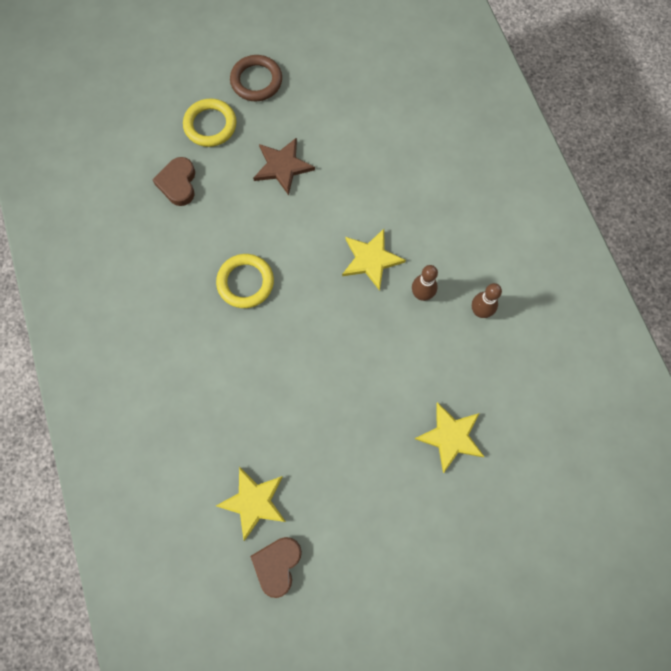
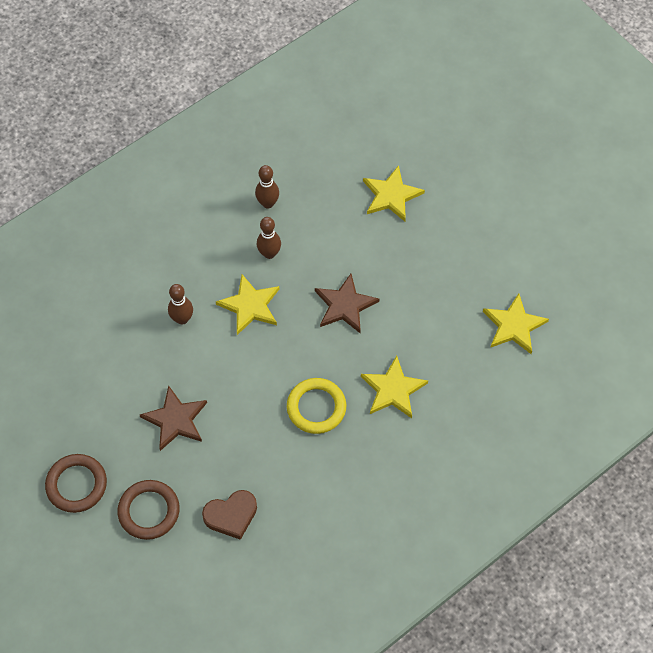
camera: 110 degrees left, 10 degrees down
yellow ring [183,98,236,147] -> brown ring [118,480,180,540]
brown heart [250,537,302,598] -> none
none -> brown bowling pin [168,284,193,324]
none -> brown star [315,274,379,333]
none -> yellow star [361,356,428,418]

